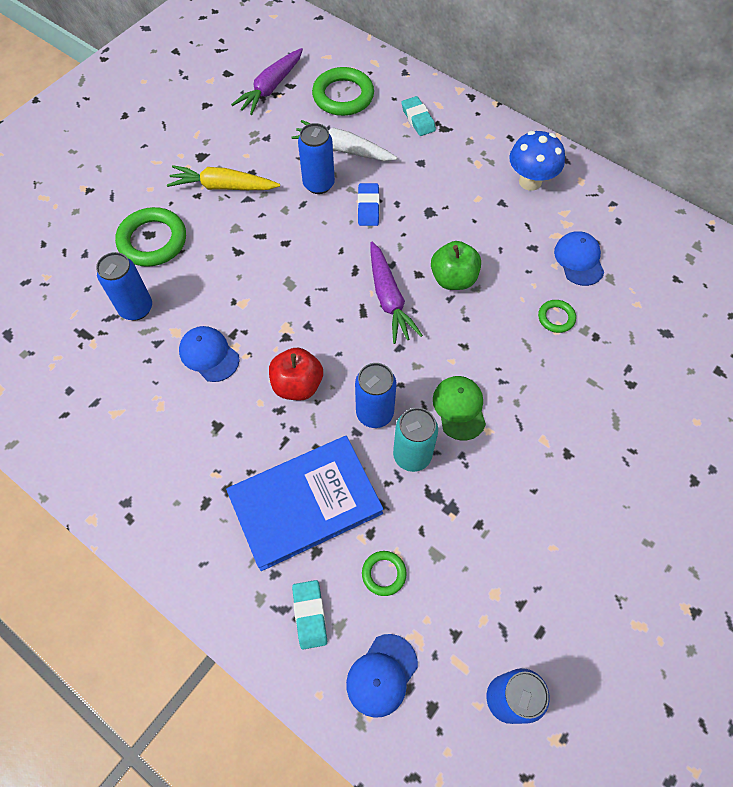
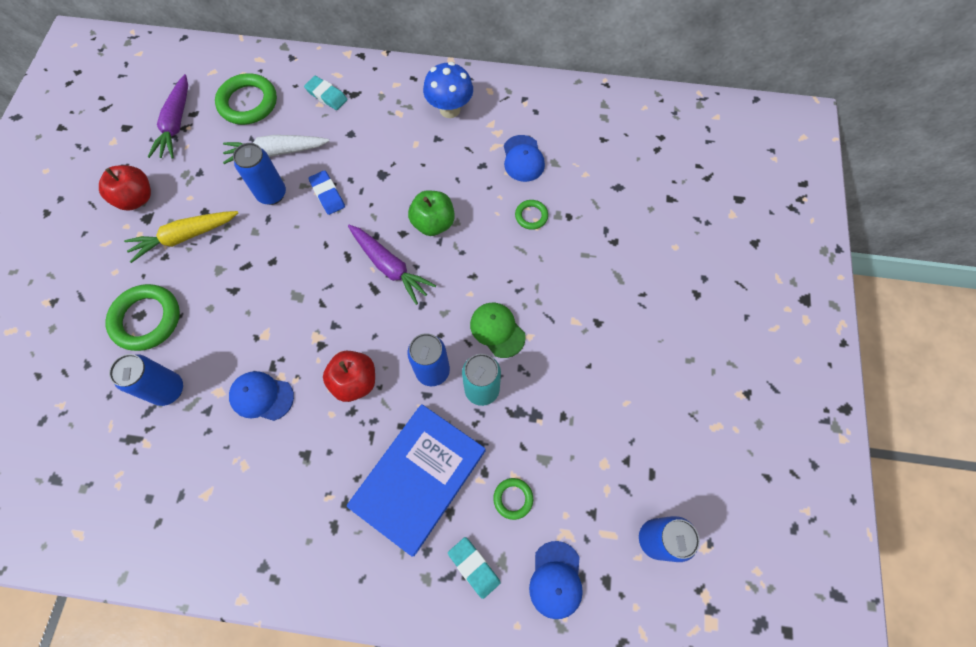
camera: 30 degrees left, 5 degrees up
blue cap [554,231,604,286] -> blue cap turned 150 degrees counterclockwise [504,135,545,182]
none -> red apple [99,165,151,211]

